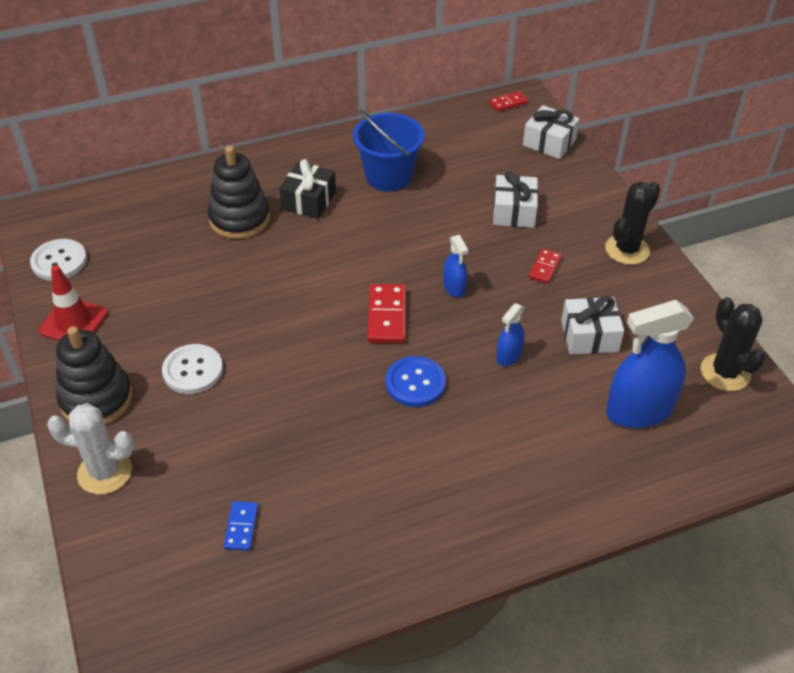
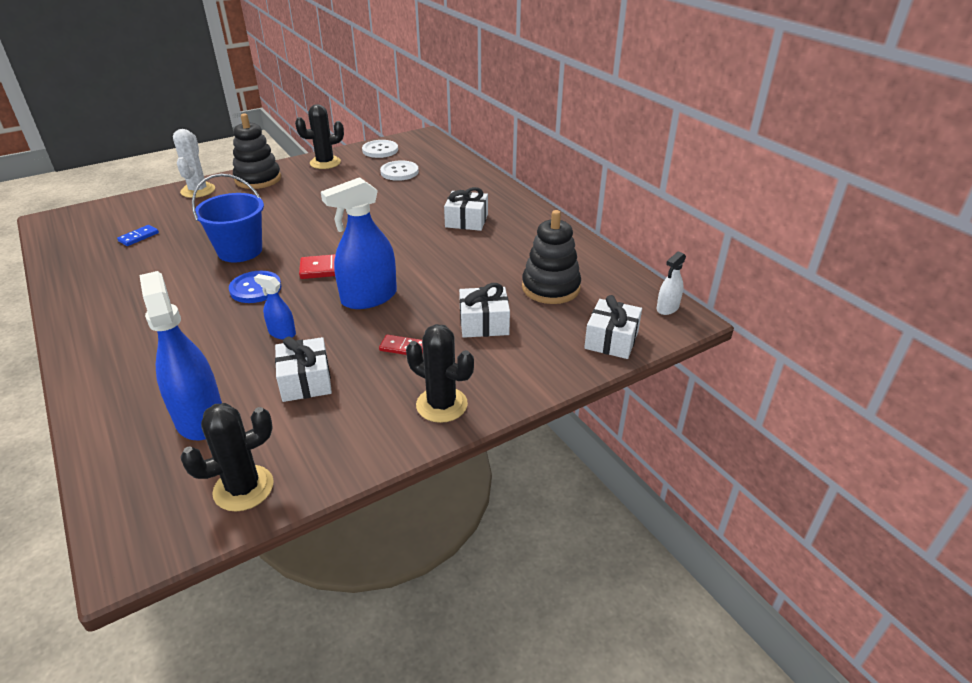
camera: 80 degrees right, 10 degrees down
red traffic cone [39,265,108,341] -> black cactus [295,104,344,169]
white button [162,344,223,394] -> white button moved to [380,160,419,181]
black stacking toy [207,146,270,239] -> black stacking toy moved to [522,210,581,304]
blue domino [224,501,258,551] -> blue domino turned 45 degrees counterclockwise [117,225,159,246]
black gift [279,159,336,219] -> white gift [444,187,488,231]
blue bucket [353,110,425,191] -> blue bucket moved to [192,174,264,262]
blue spray bottle [443,235,468,298] -> blue spray bottle [321,177,397,309], size x2.02
red domino [489,91,528,112] -> white spray bottle [657,251,686,315]

